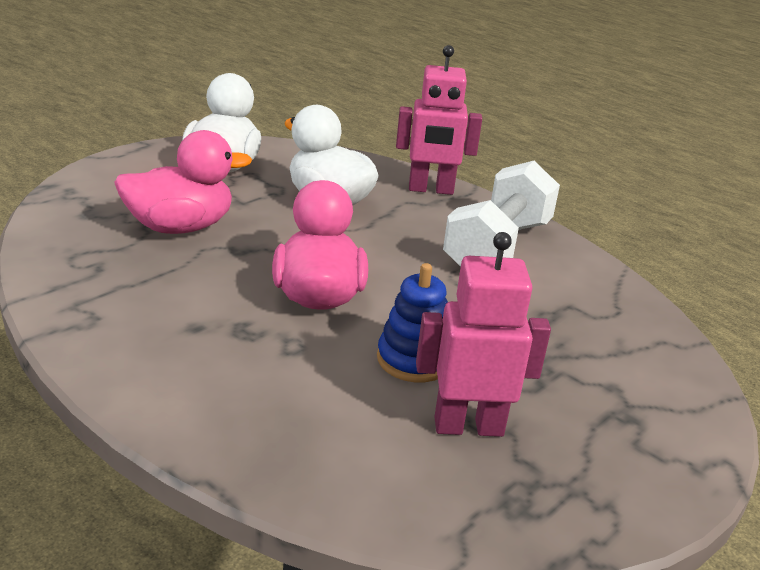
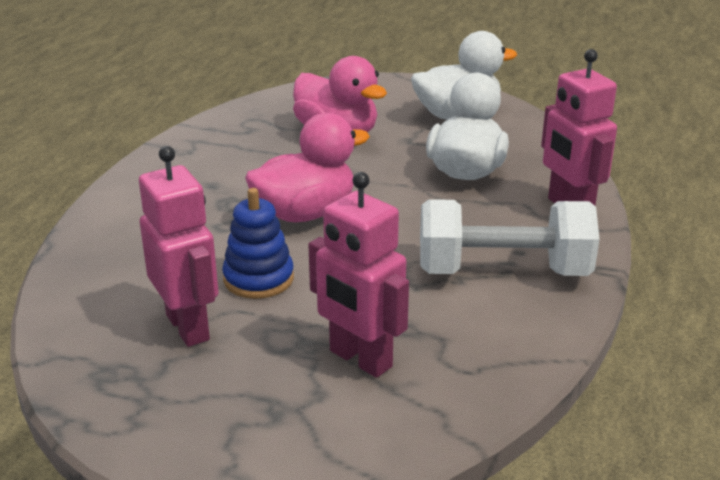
camera: 65 degrees right, 0 degrees up
none -> pink robot [308,172,409,378]

